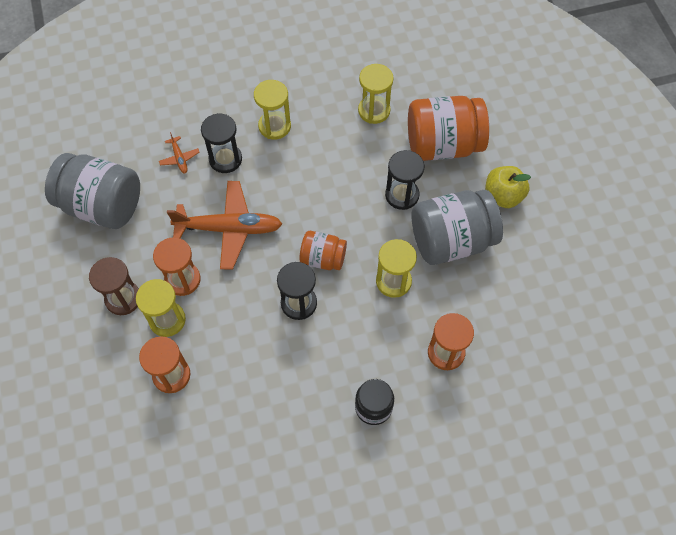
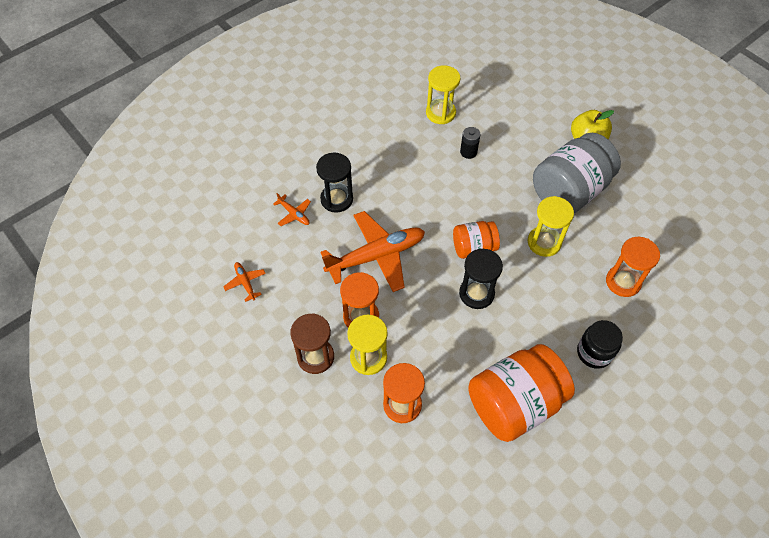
camera: 25 degrees left, 5 degrees down
grey jar [45,153,140,229] -> orange plane [223,262,266,302]
yellow hourglass [254,80,291,140] -> none
black hourglass [385,150,424,210] -> none
orange jar [408,96,489,161] -> orange jar moved to [468,344,575,442]
none -> black battery [460,127,480,159]

